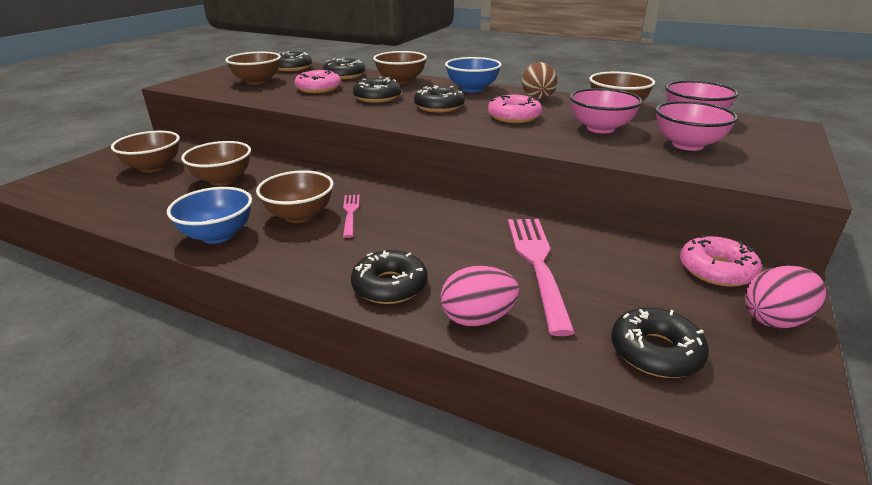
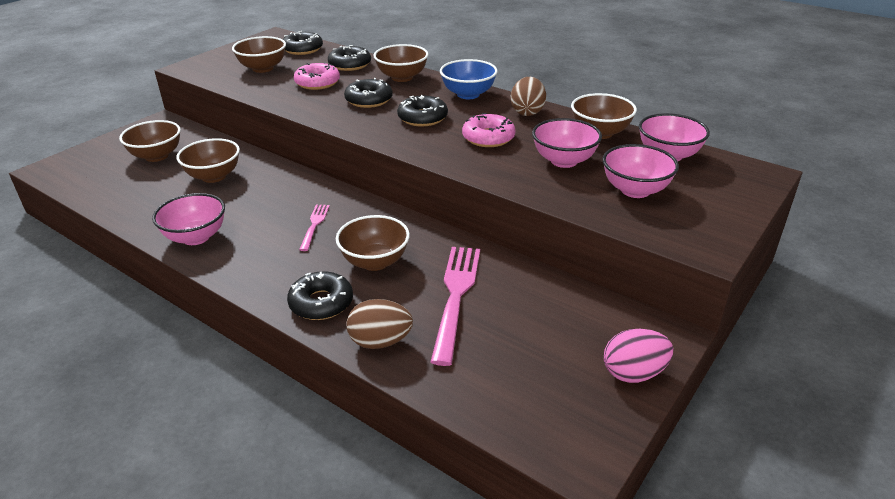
camera: 10 degrees right, 5 degrees up
blue bowl [167,187,252,244] -> pink bowl [152,193,225,245]
brown bowl [256,170,334,223] -> brown bowl moved to [336,215,410,271]
pink egg [440,266,520,326] -> brown egg [347,299,413,349]
black donut [611,308,709,378] -> none
pink donut [680,235,762,287] -> none

